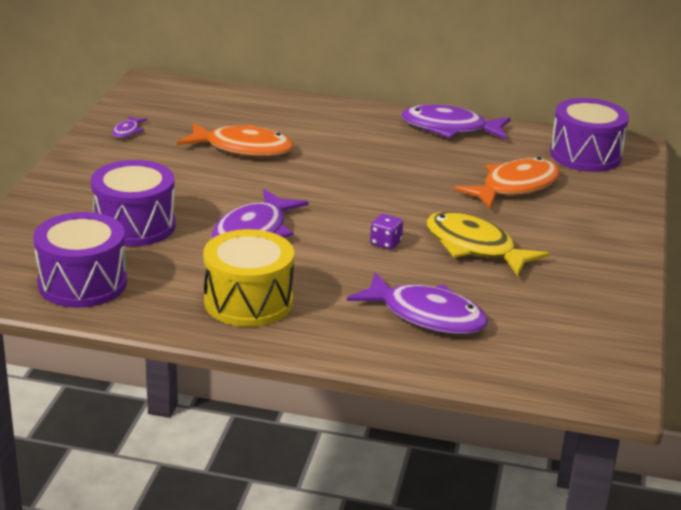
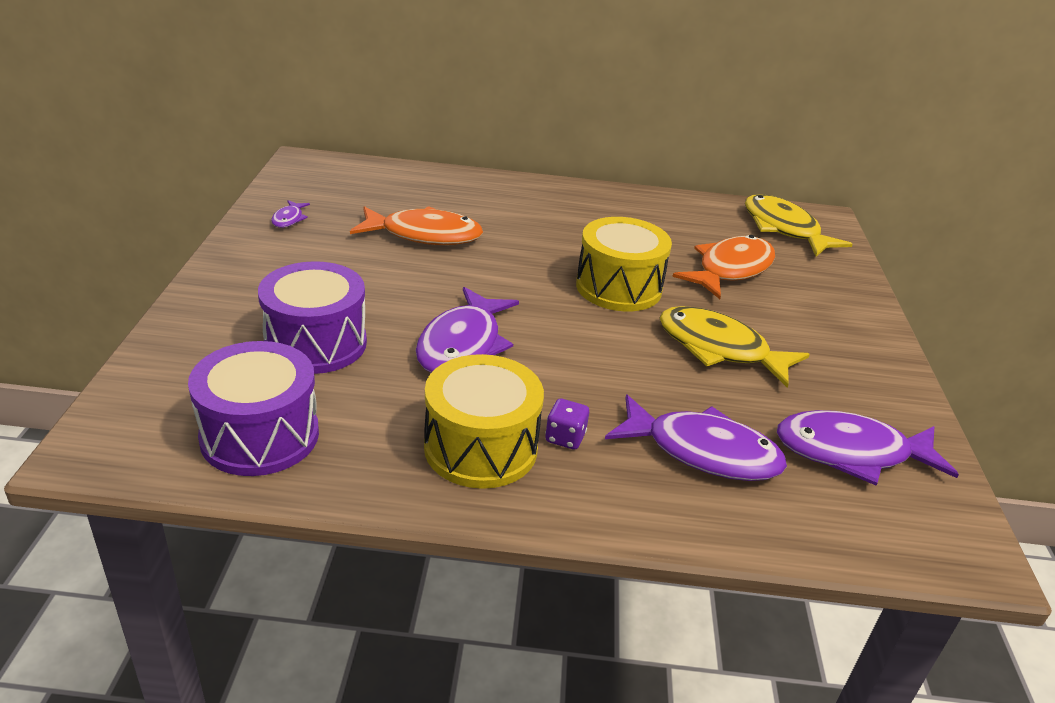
camera: 10 degrees left, 5 degrees up
purple dice [370,214,403,250] -> purple dice moved to [545,399,589,450]
purple fish [401,105,511,140] -> purple fish moved to [777,410,959,485]
purple drum [550,98,629,172] -> yellow fish [745,194,853,257]
none -> yellow drum [576,217,672,311]

